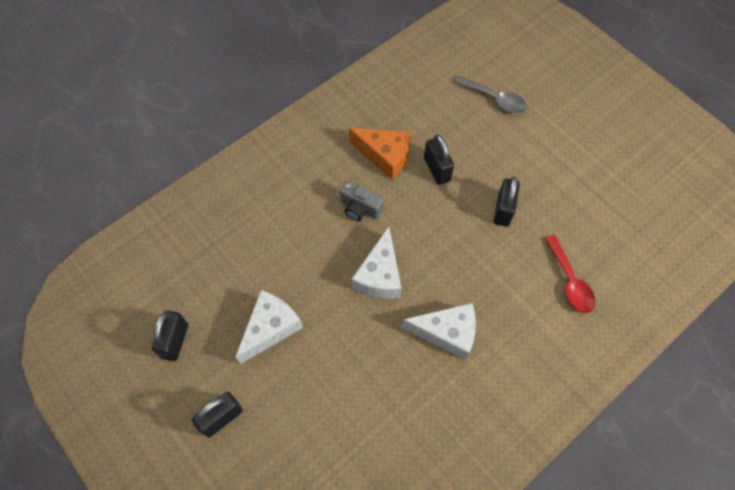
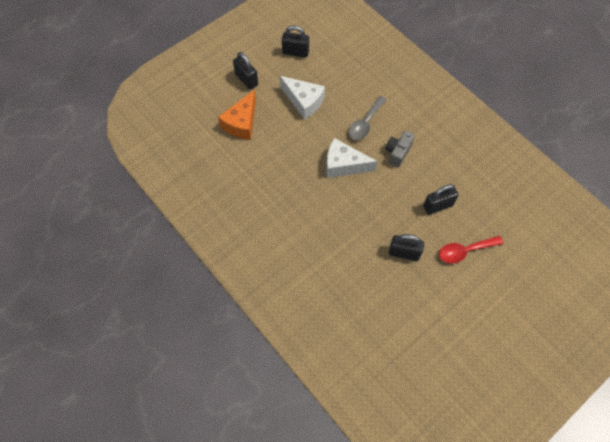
camera: 90 degrees right, 0 degrees up
orange cheese [349,128,412,180] -> orange cheese moved to [218,90,256,140]
white cheese [402,303,476,360] -> none
grey spoon [454,75,527,114] -> grey spoon moved to [349,96,387,140]
red spoon [545,235,595,313] -> red spoon moved to [439,236,503,263]

